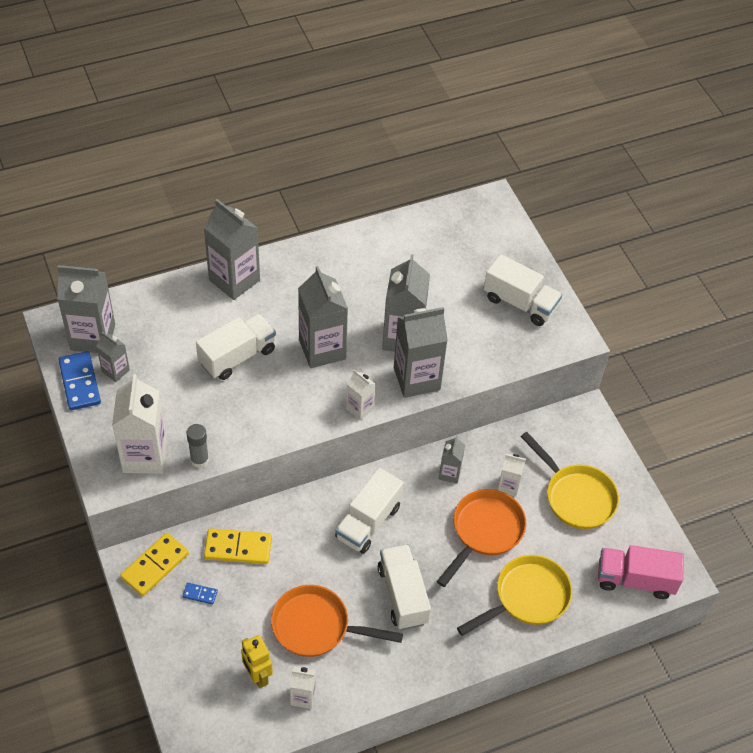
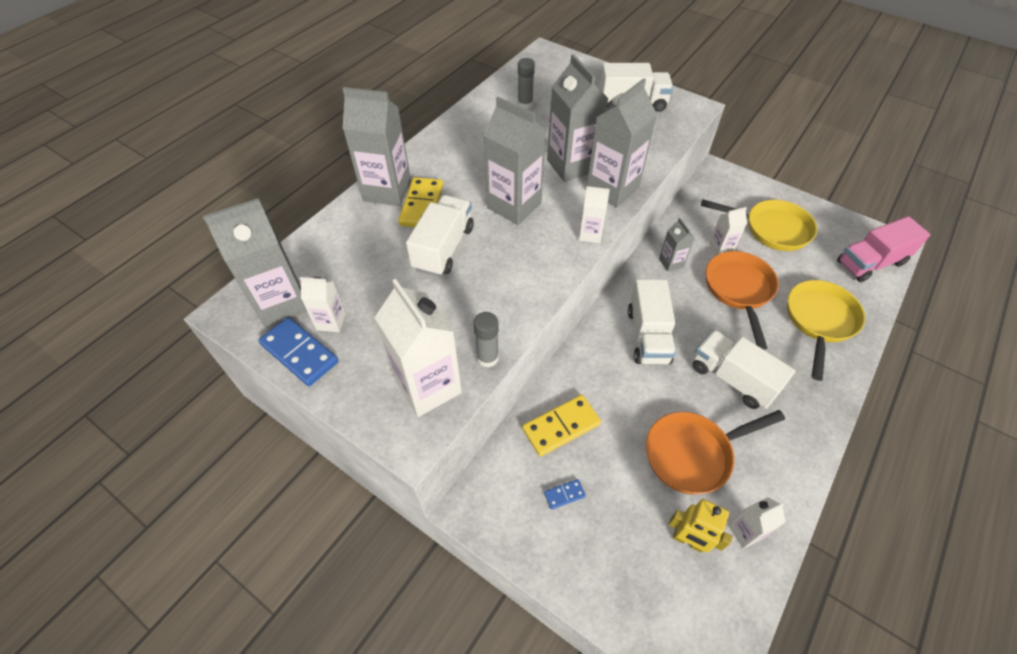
camera: 30 degrees left, 0 degrees up
grey carton [96,332,130,382] -> white carton [300,277,346,332]
yellow domino [120,533,189,596] -> yellow domino moved to [398,177,443,227]
none -> grey glue stick [517,58,535,109]

